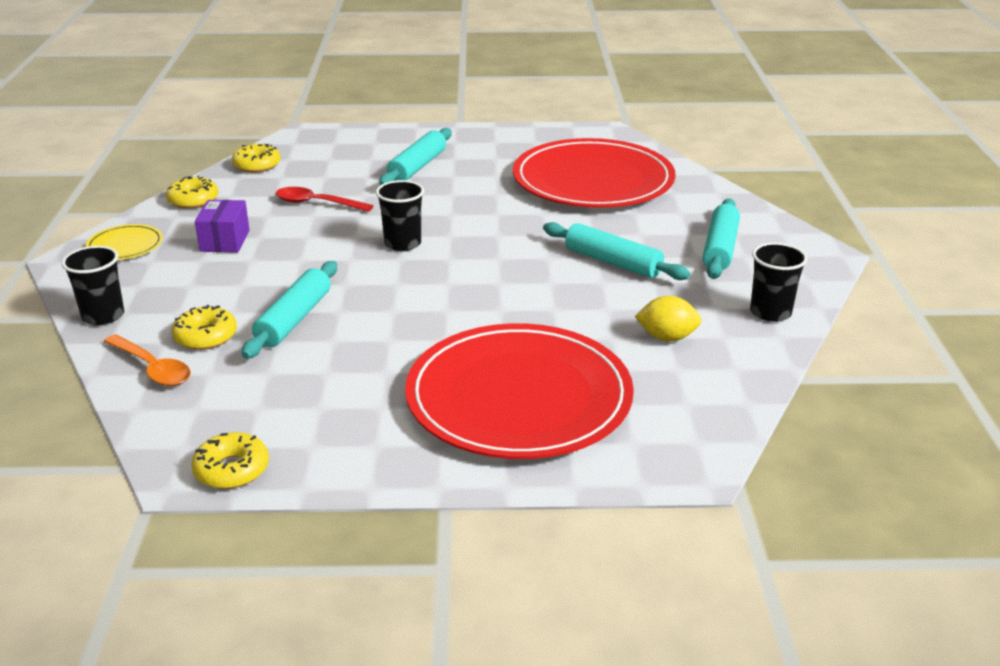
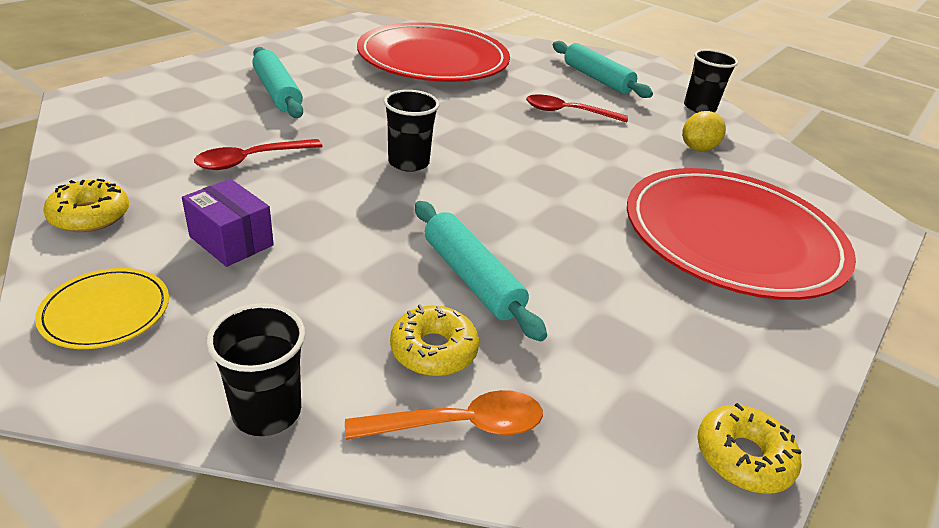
camera: 55 degrees left, 5 degrees up
yellow donut [232,144,281,173] -> none
turquoise rolling pin [543,222,690,280] -> red spoon [526,94,628,122]

